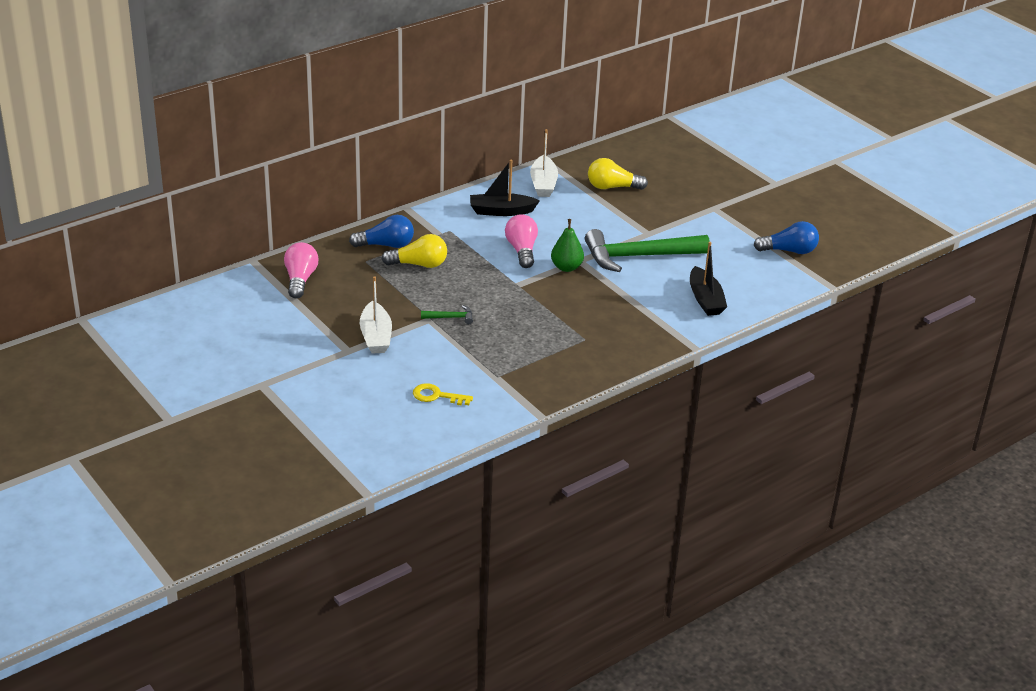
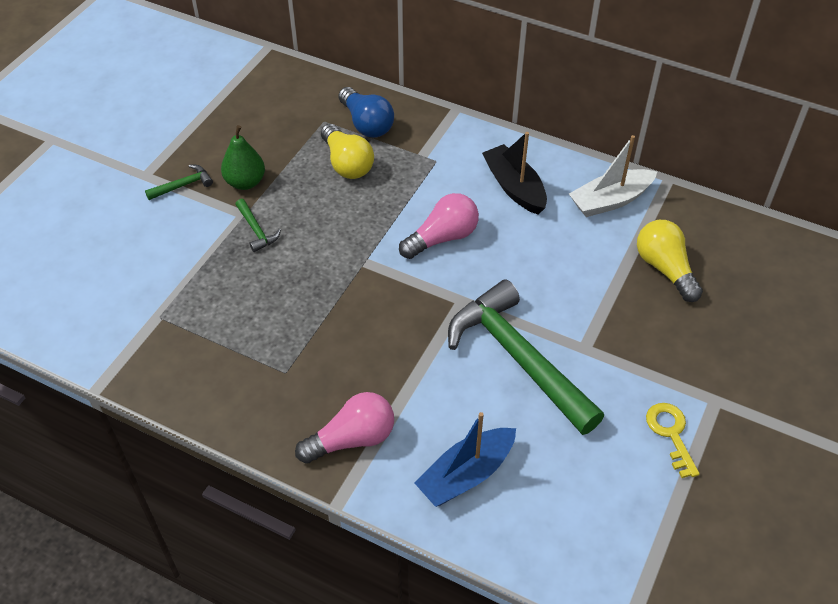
camera: 65 degrees right, 15 degrees up
pink light bulb [284,242,319,298] -> pink light bulb moved to [295,392,394,464]
white boat [360,276,392,354] -> green hammer [145,164,213,200]
yellow key [413,383,473,405] -> yellow key moved to [646,403,700,478]
green pear [551,219,584,272] -> green pear moved to [221,125,265,190]
black boat [690,242,727,316] -> blue boat [415,412,516,507]
blue light bulb [754,221,819,254] -> none

